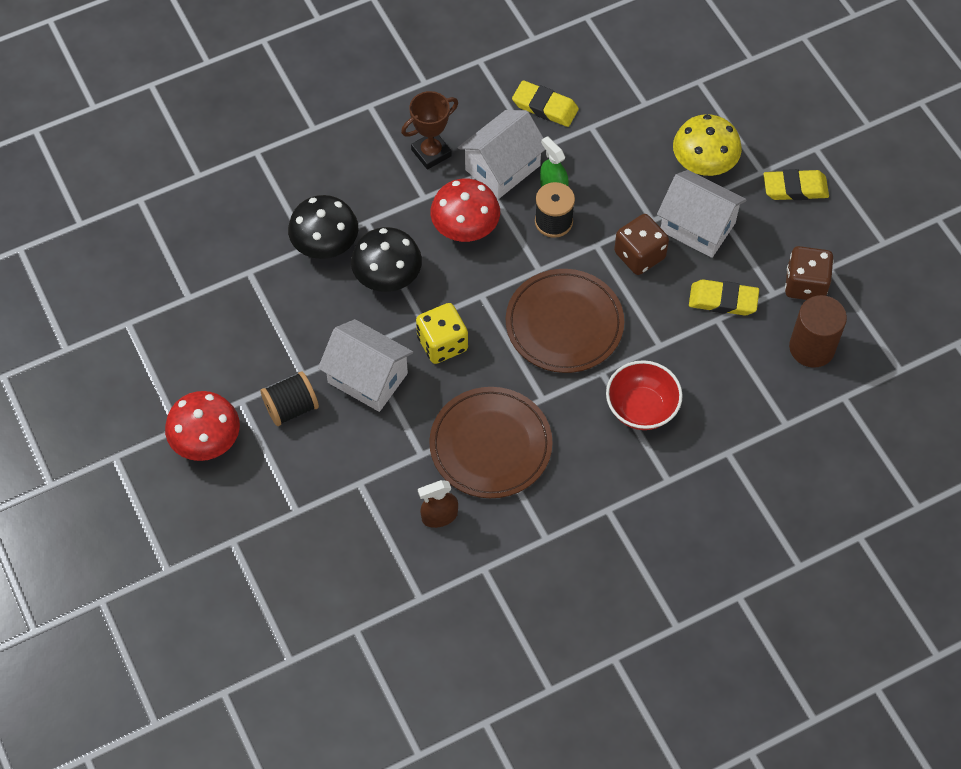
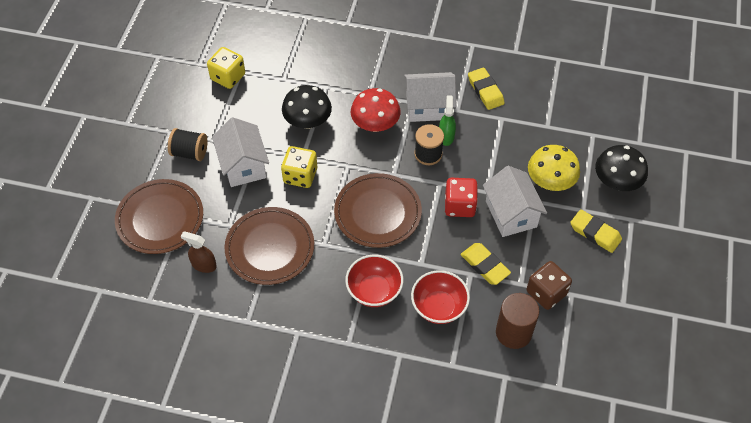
camera: 40 degrees right, 5 degrees down
red mushroom [165,391,240,461] -> none
black mushroom [288,195,358,259] -> black mushroom moved to [595,145,648,191]
brown trophy [401,91,458,170] -> none
brown dice [614,214,669,275] -> red dice [445,178,478,217]
none -> brown plate [115,179,203,254]
none -> yellow dice [207,47,245,89]
none -> red bowl [411,270,470,324]

